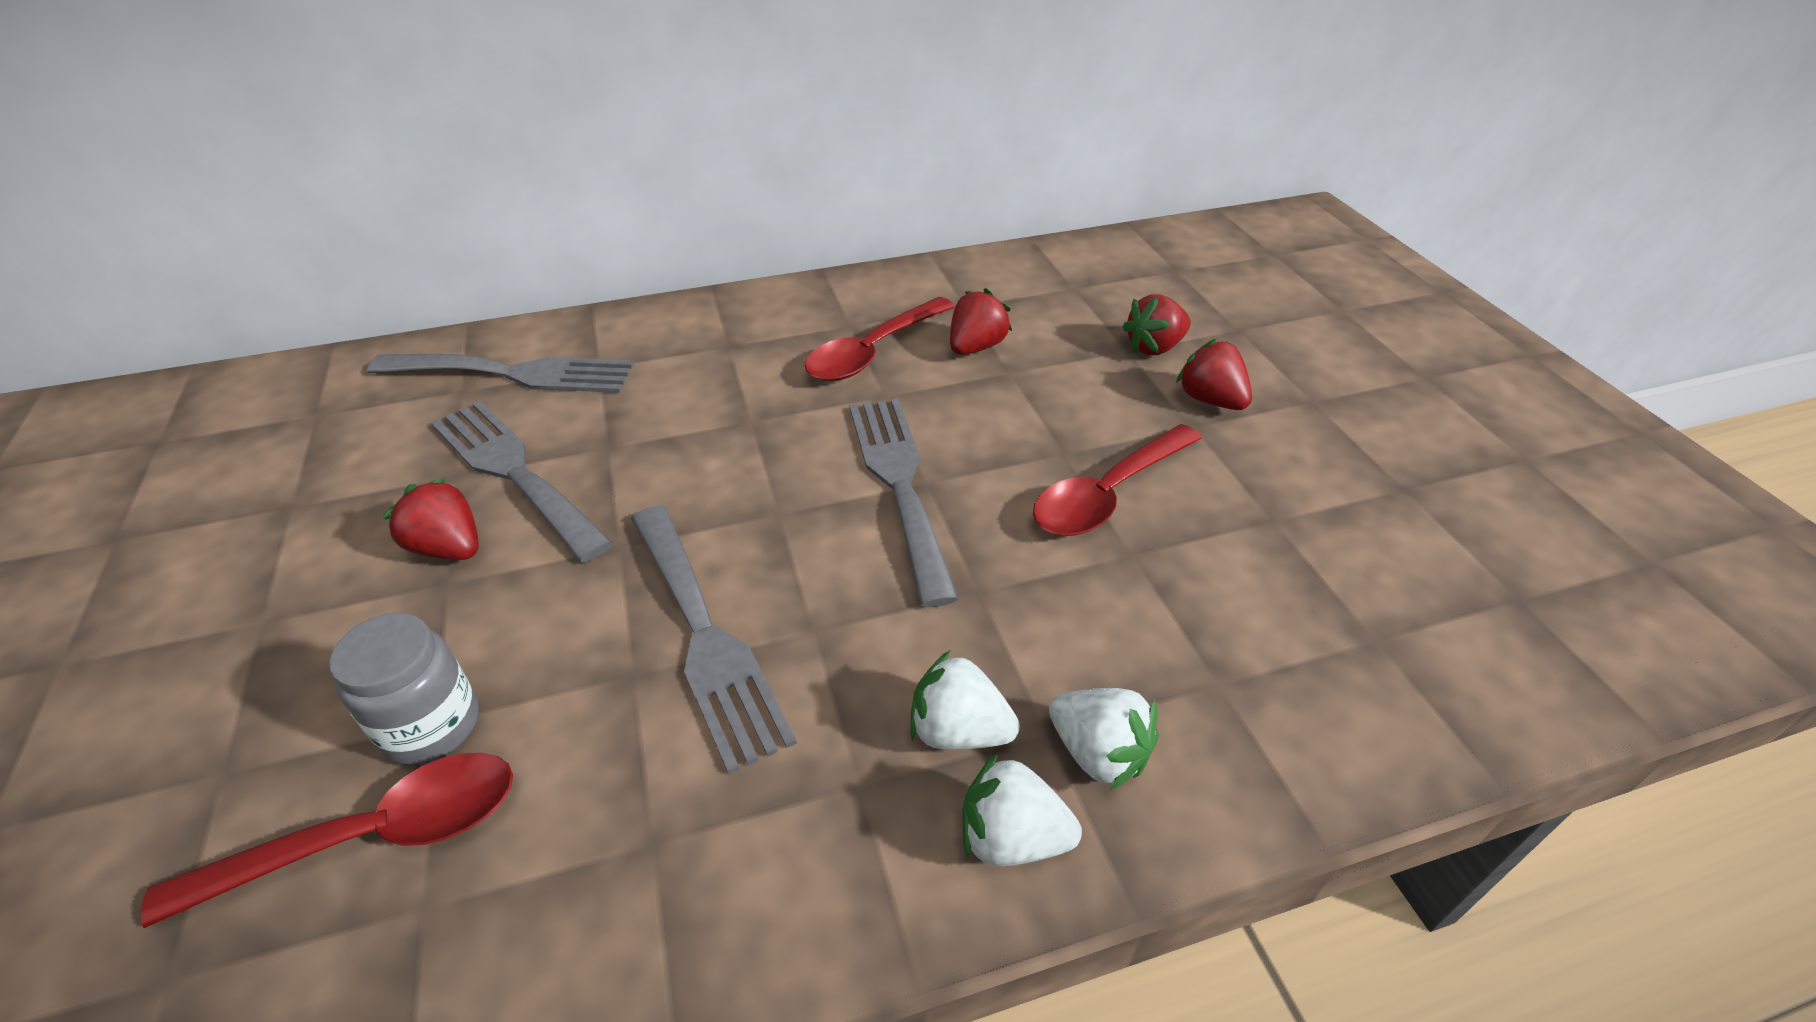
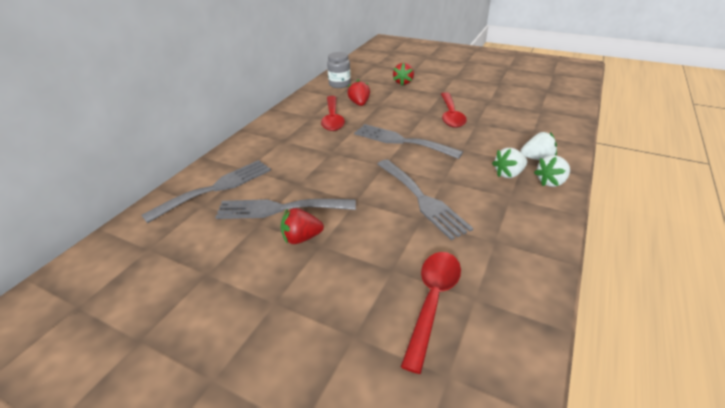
camera: 45 degrees left, 5 degrees down
grey jar [329,613,479,765] -> grey jar moved to [327,52,351,88]
grey fork [631,505,797,774] -> grey fork turned 45 degrees clockwise [377,159,473,240]
red strawberry [1176,339,1252,410] -> none

